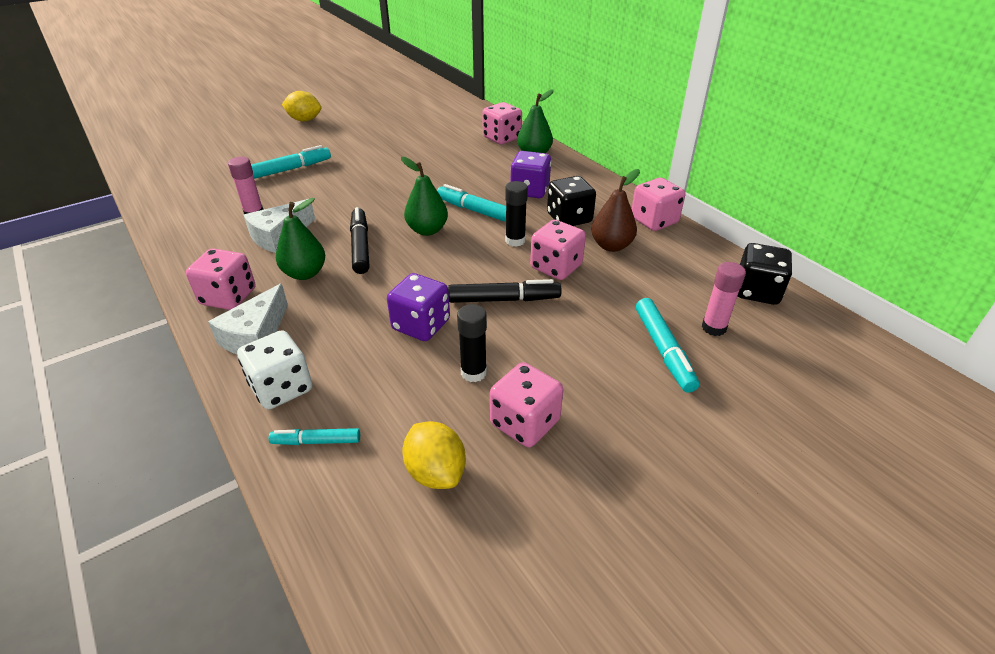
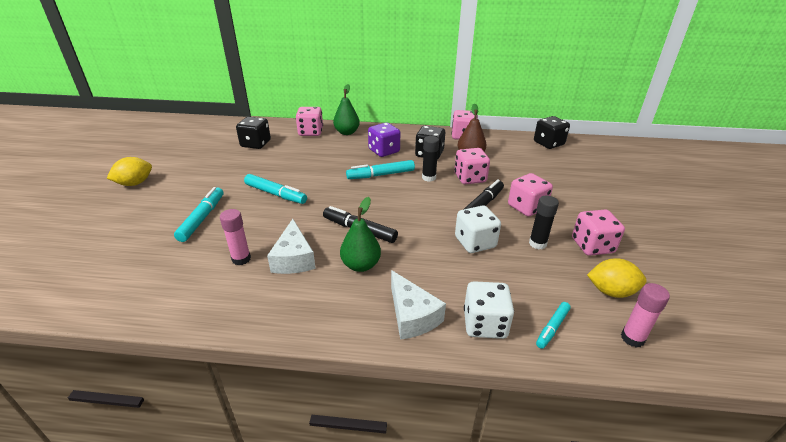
camera: 50 degrees left, 5 degrees down
pink dice [186,248,255,310] -> pink dice moved to [508,173,553,217]
purple dice [387,273,450,341] -> white dice [455,205,501,253]
green pear [401,157,448,236] -> none
turquoise marker [636,298,699,393] -> turquoise marker moved to [244,174,307,204]
pink glue stick [702,262,746,336] -> pink glue stick moved to [621,283,670,348]
none -> black dice [236,117,271,149]

